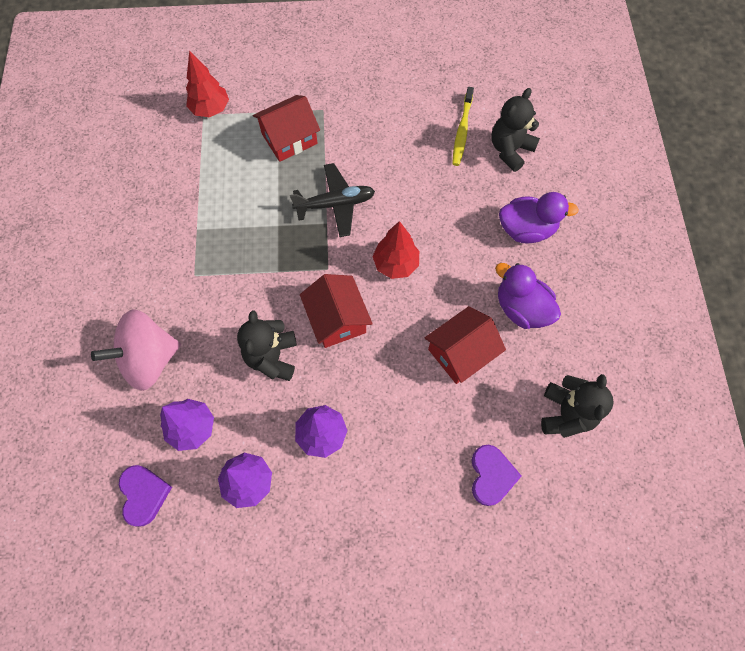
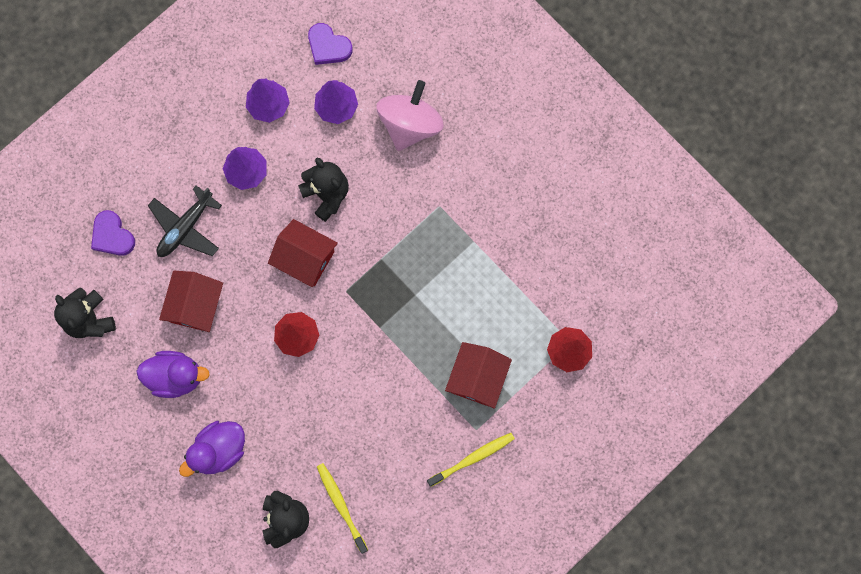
camera: 140 degrees right, 10 degrees up
black plane [290,163,375,237] -> black plane moved to [148,185,222,257]
none -> yellow toothbrush [427,433,515,487]

